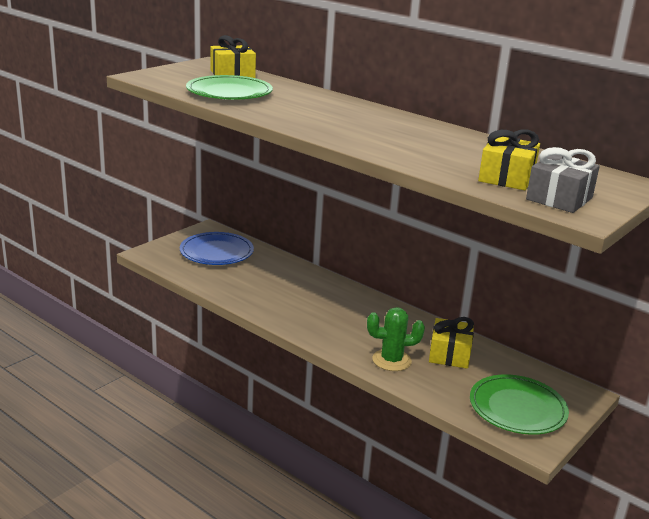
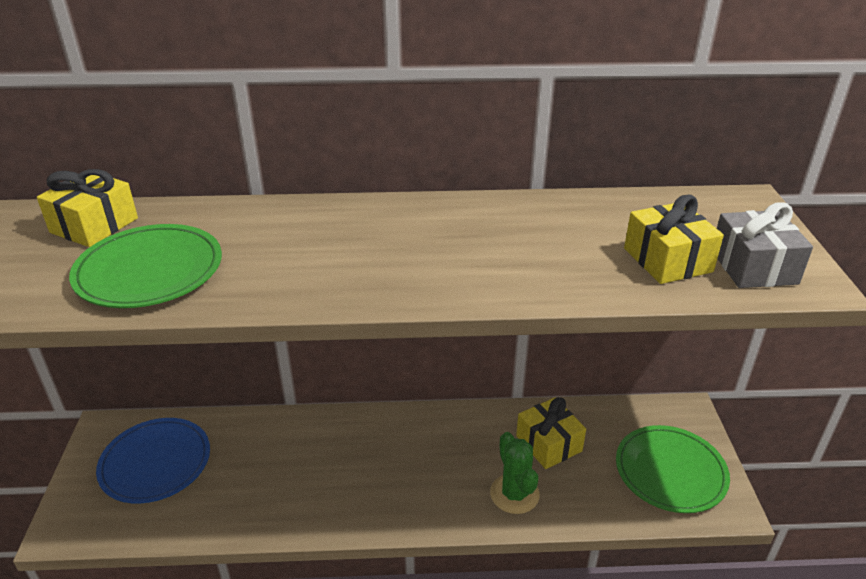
camera: 40 degrees left, 10 degrees up
green cactus [367,307,425,371] -> green cactus turned 60 degrees counterclockwise [490,432,540,514]

